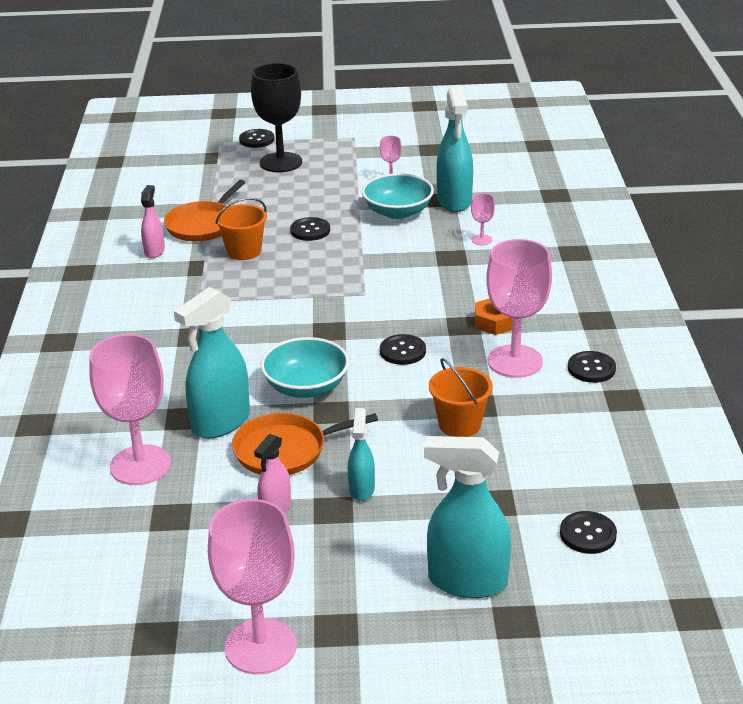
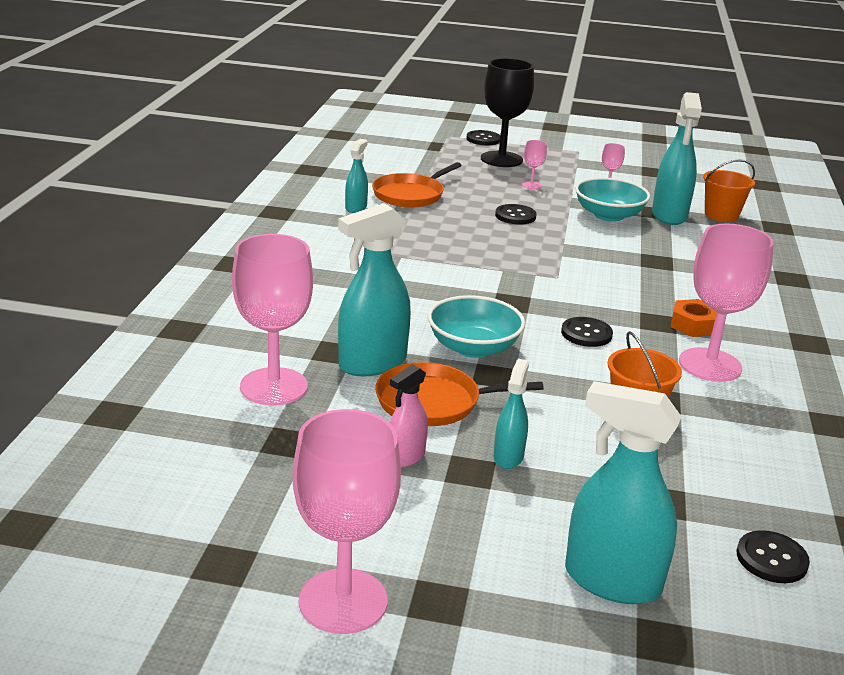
camera: 10 degrees right, 5 degrees down
pink spray bottle [141,185,165,258] -> turquoise spray bottle [345,139,368,213]
orange bucket [215,198,267,260] -> orange bucket moved to [703,159,755,222]
pink goblet [471,193,495,245] -> pink goblet moved to [522,140,547,189]
black button [568,351,616,383] -> none

